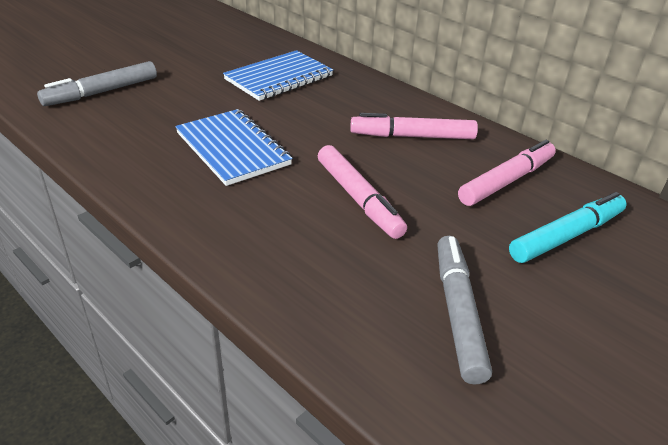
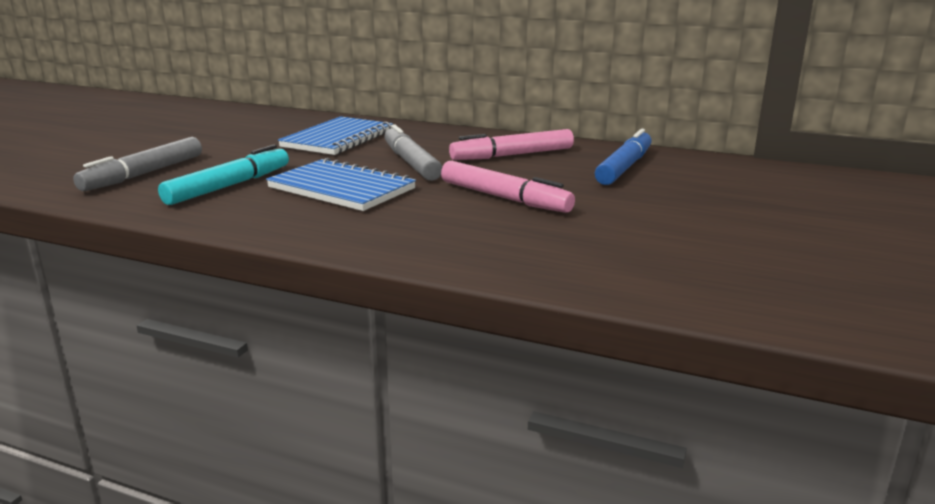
camera: 20 degrees left, 15 degrees down
grey marker [437,236,492,385] -> grey marker moved to [384,124,442,181]
pink marker [458,140,556,206] -> blue marker [595,129,652,185]
turquoise marker [509,192,627,263] -> turquoise marker moved to [158,145,289,205]

